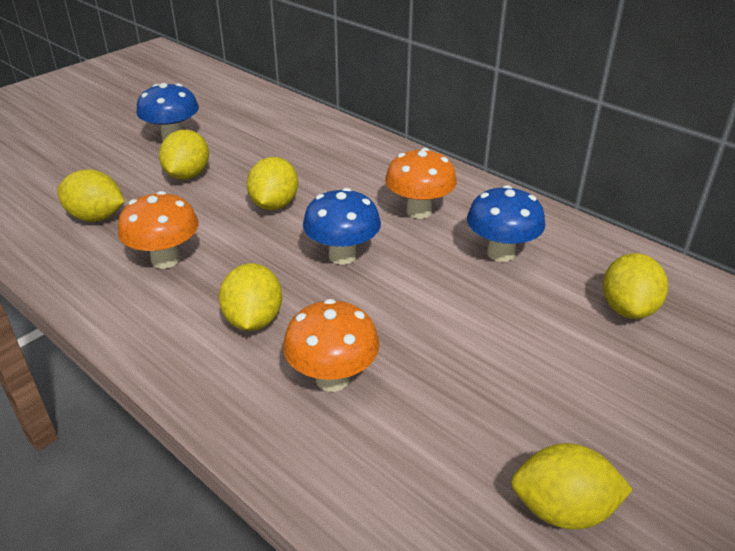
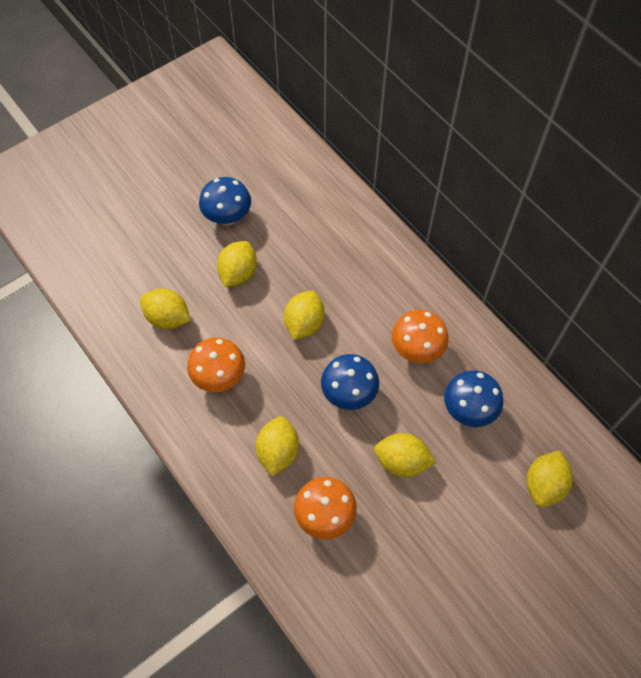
camera: 10 degrees right, 25 degrees up
yellow lemon [511,443,633,529] -> yellow lemon moved to [374,433,436,477]

